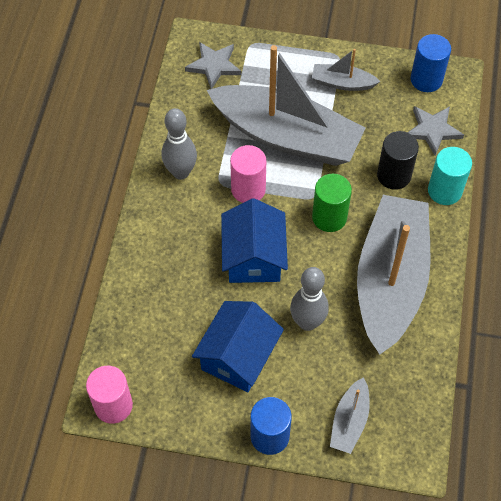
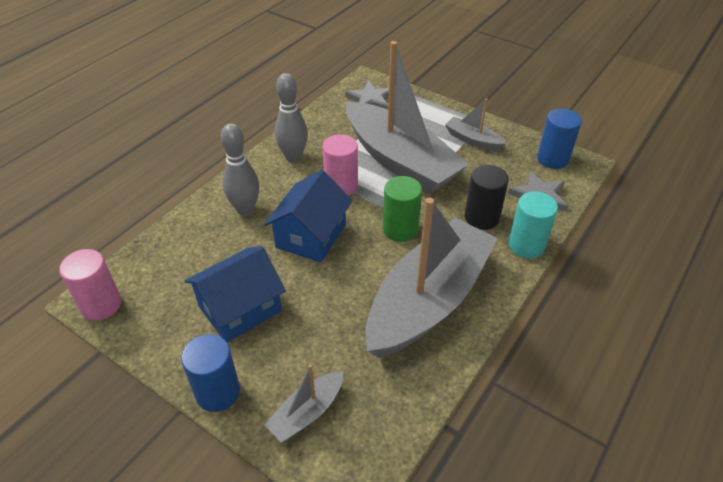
camera: 25 degrees right, 15 degrees down
grey bowling pin [290,267,329,331] -> grey bowling pin moved to [221,123,259,215]

